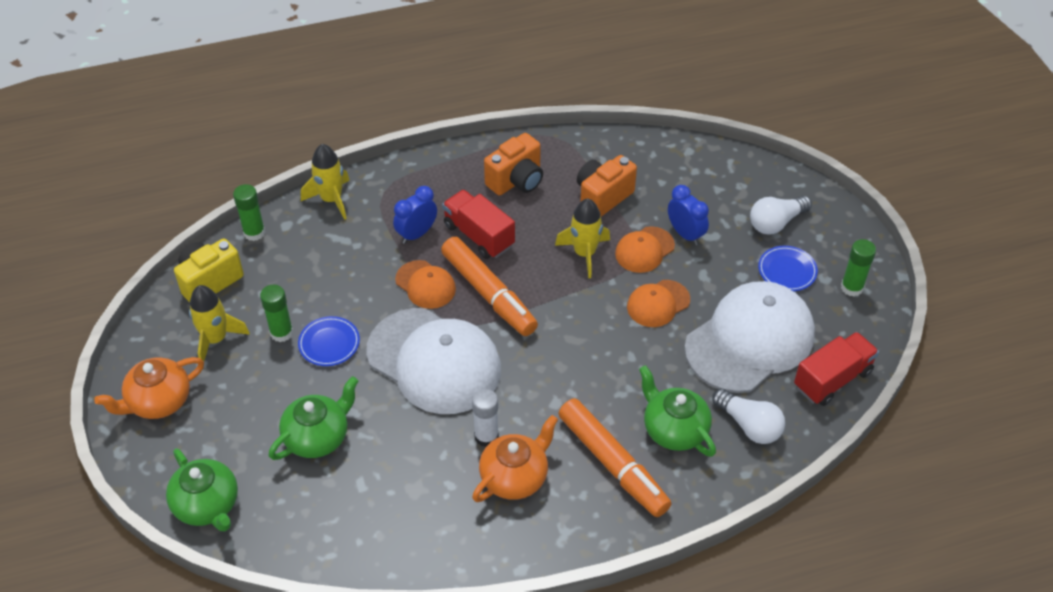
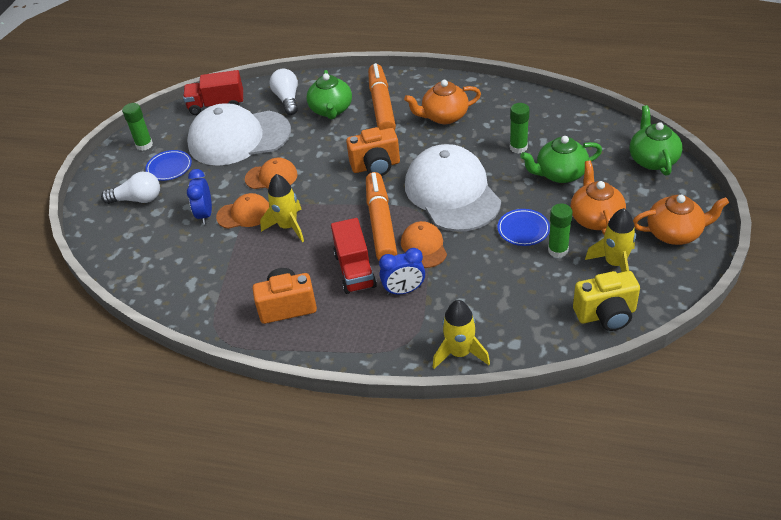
camera: 145 degrees left, 5 degrees down
green glue stick [233,184,265,241] -> green glue stick moved to [510,103,530,154]
white glue stick [472,389,499,447] -> none
orange camera [577,155,637,217] -> orange camera moved to [346,127,400,176]
none -> orange teapot [570,161,626,235]

